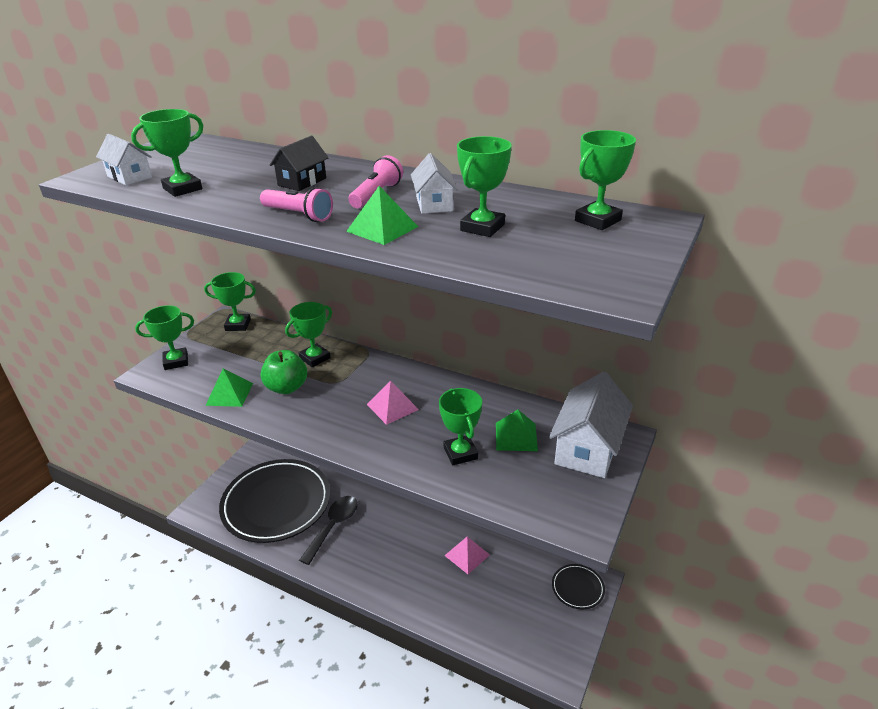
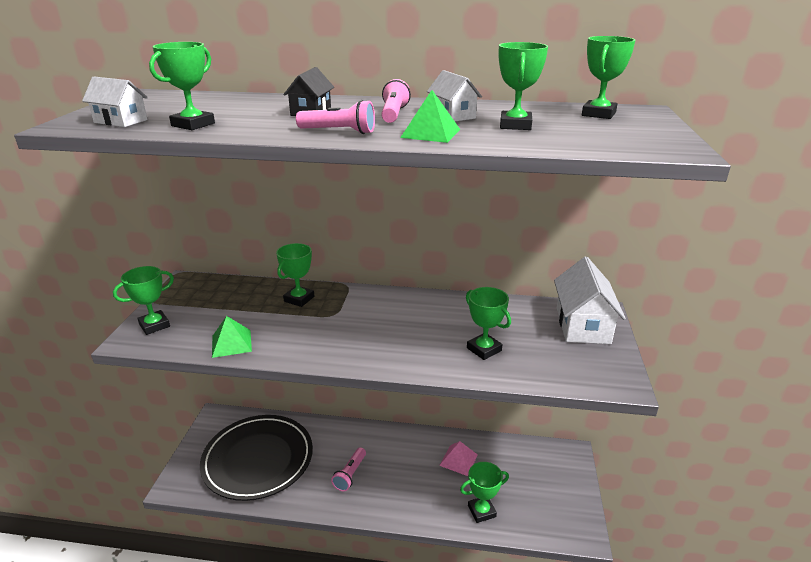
camera: 20 degrees left, 5 degrees down
green trophy [204,272,256,331] -> green trophy moved to [460,462,509,523]
green apple [261,350,307,394] -> none
black spoon [299,496,358,565] -> none
pink pyramid [367,380,419,425] -> none
green pyramid [496,410,538,451] -> none
black plate [552,564,605,609] -> none
none -> pink flashlight [331,447,366,491]

